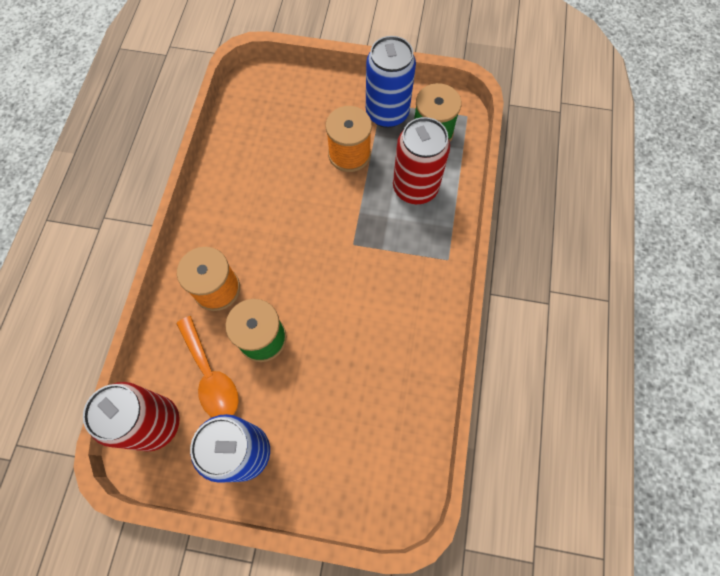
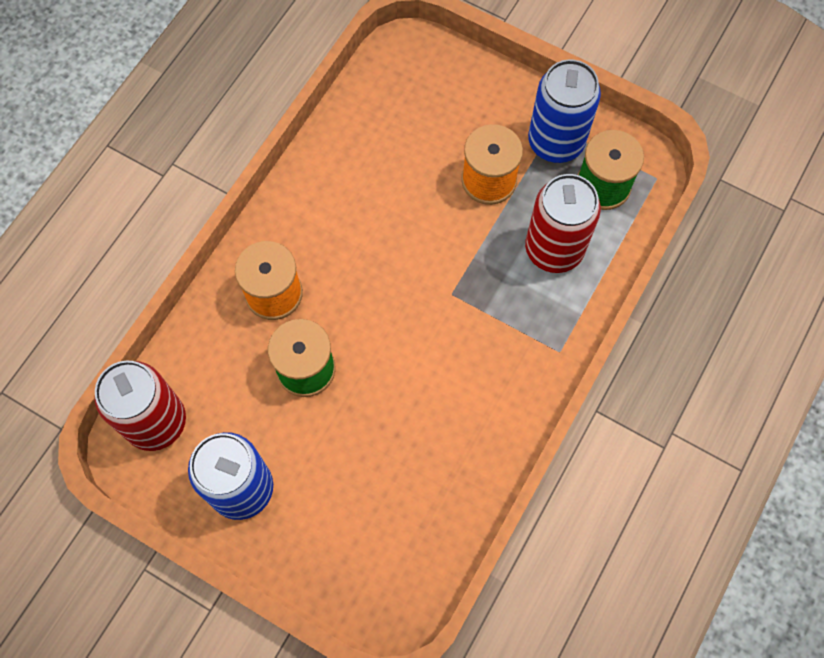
camera: 20 degrees right, 0 degrees up
orange spoon [176,316,239,417] -> none

